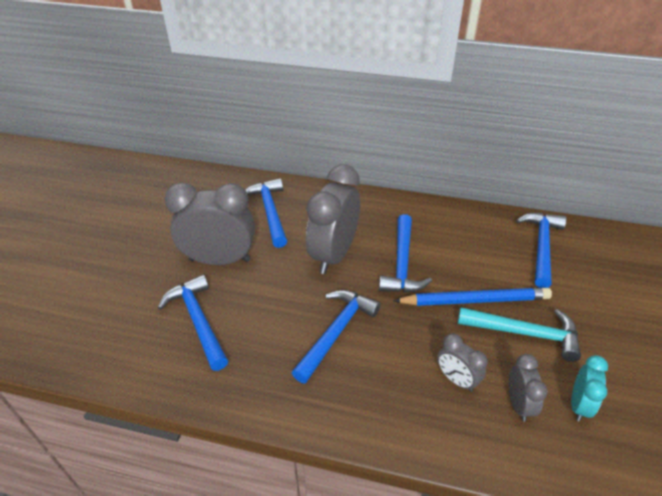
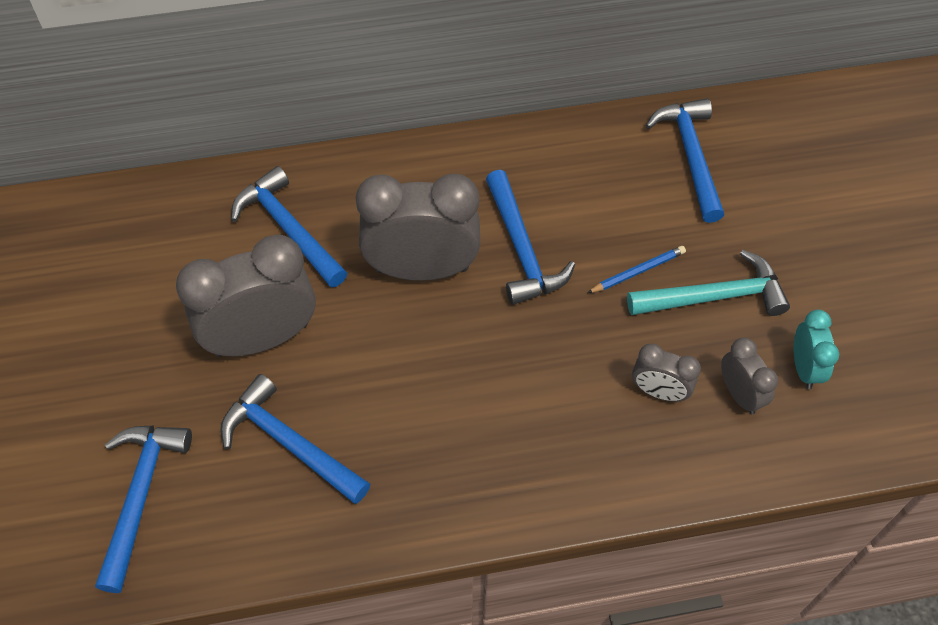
camera: 25 degrees left, 15 degrees up
blue hammer [292,290,381,384] -> blue hammer moved to [95,426,192,593]
grey clock [306,164,360,274] -> grey clock turned 90 degrees clockwise [356,174,480,281]
blue pencil [393,288,552,306] -> blue pencil [587,246,686,293], size x0.52

